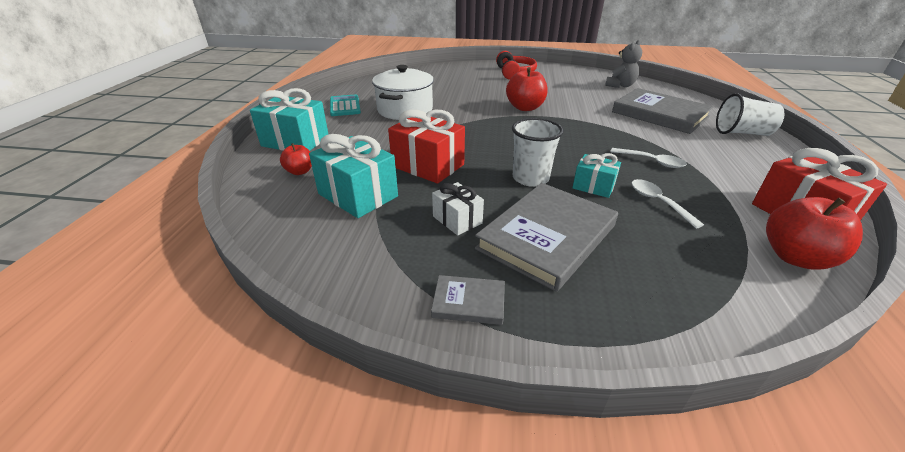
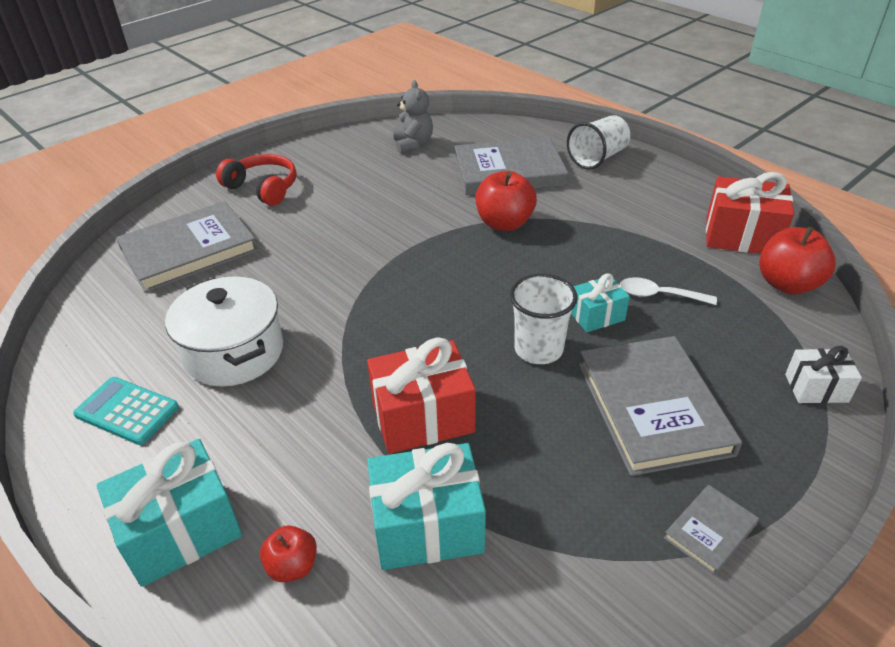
camera: 50 degrees left, 5 degrees up
white gift [432,182,484,236] -> white gift moved to [785,346,862,403]
red apple [506,67,548,111] -> red apple moved to [476,171,537,231]
white spoon [610,148,687,168] -> none
none -> grey book [116,201,258,293]

